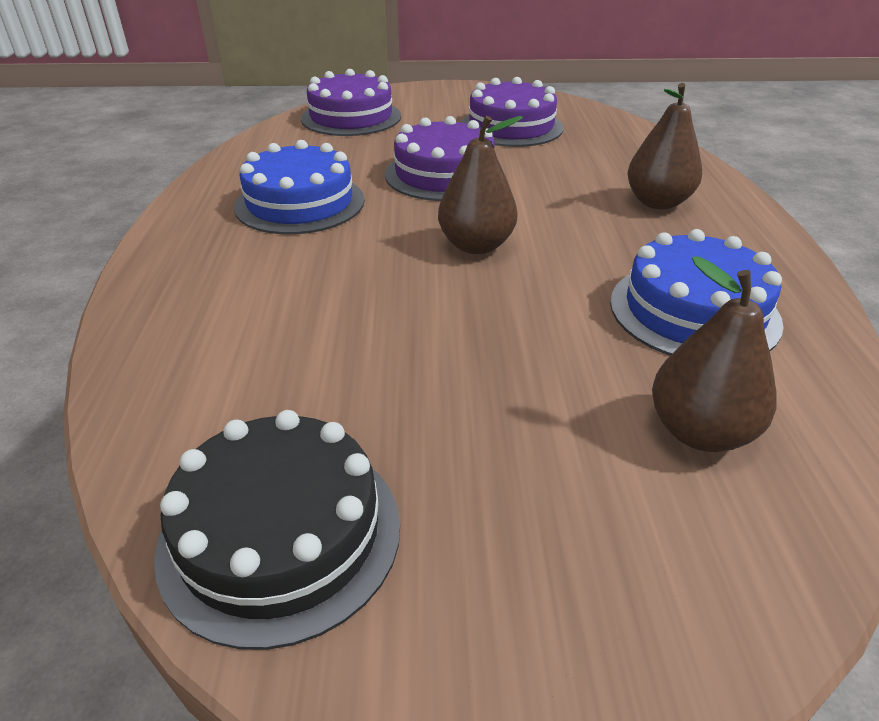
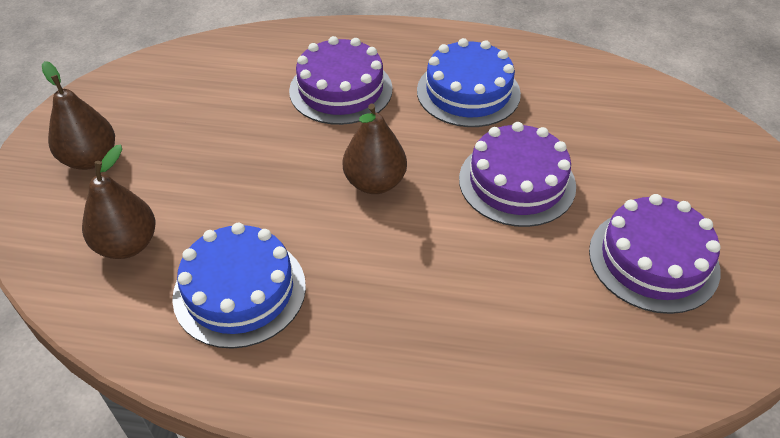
camera: 100 degrees right, 10 degrees up
black cake [154,410,400,650] -> none
purple cake [301,69,401,136] -> purple cake moved to [289,36,392,125]
brown pear [627,83,702,209] -> brown pear moved to [42,61,115,170]

